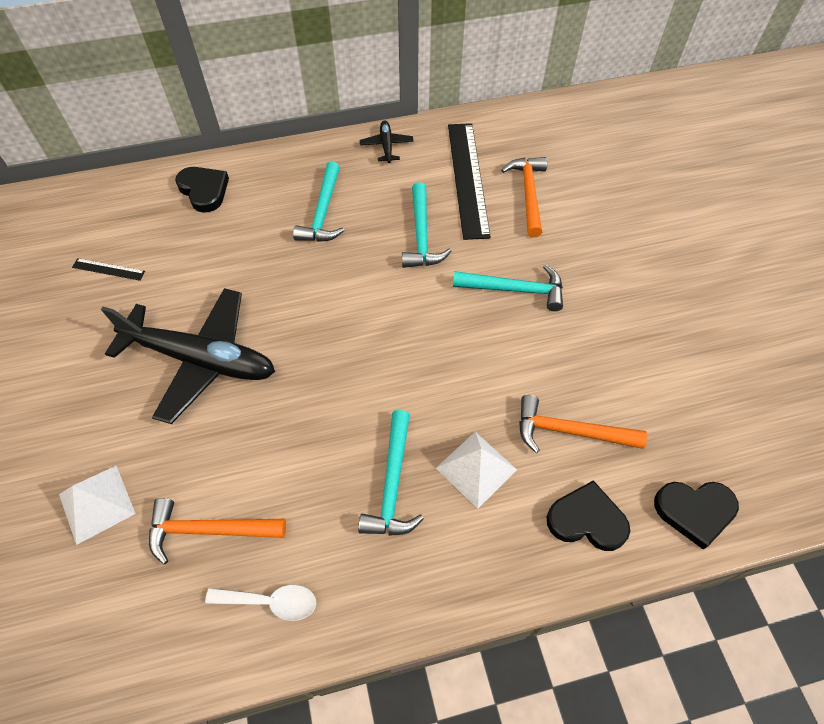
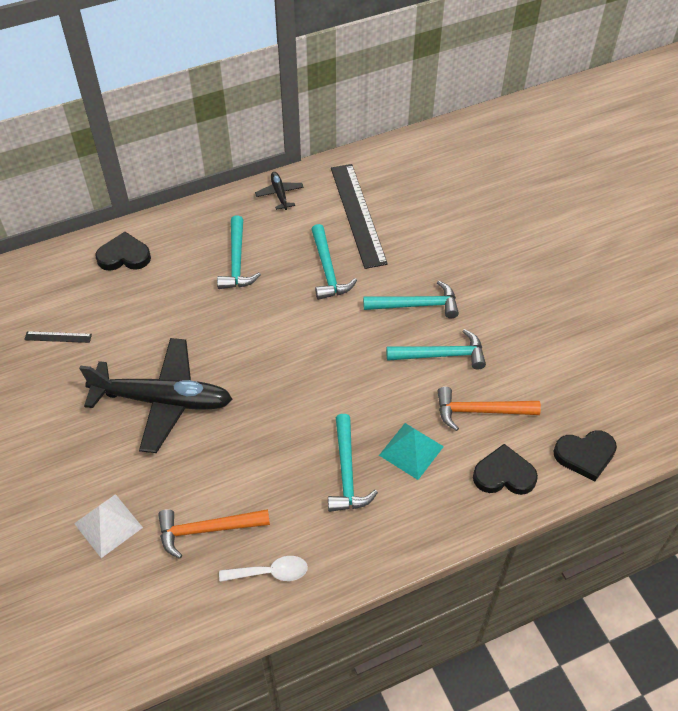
camera: 10 degrees left, 5 degrees down
black heart [175,167,229,213] -> black heart turned 45 degrees counterclockwise [95,232,151,271]
white pyramid [436,432,517,509] -> turquoise pyramid [379,423,444,480]
orange hammer [501,157,547,237] -> none
none -> turquoise hammer [386,329,486,370]

